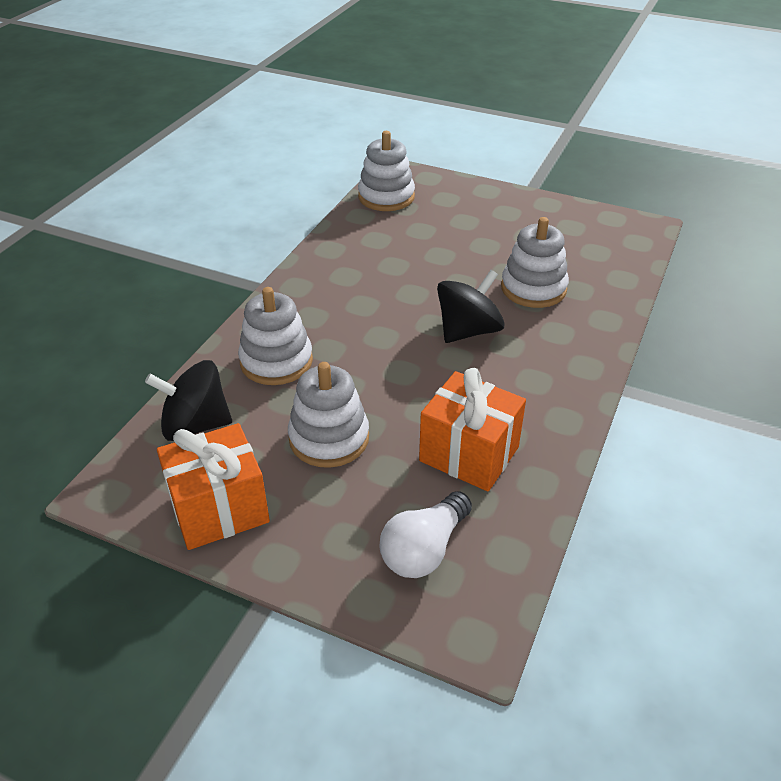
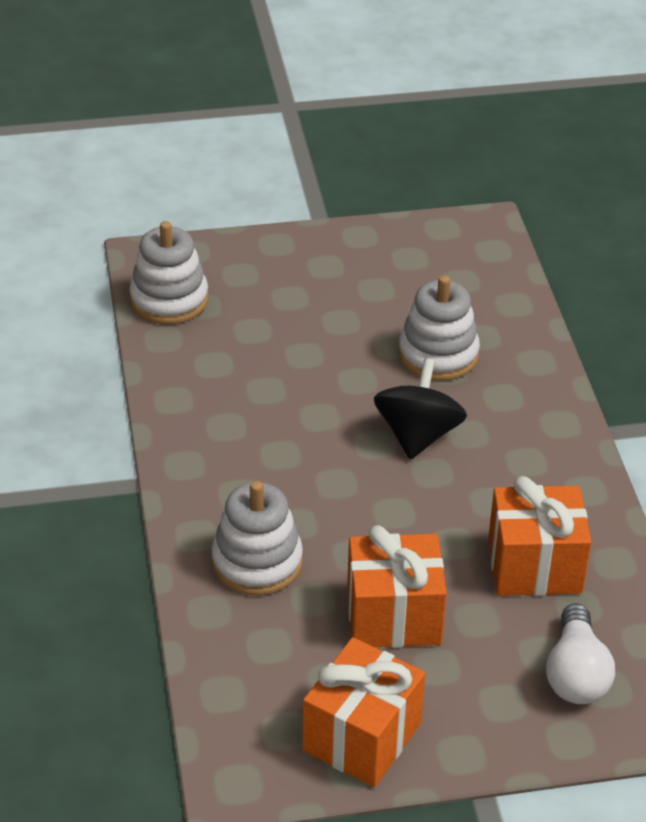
camera: 35 degrees left, 0 degrees up
black spinning top [145,360,232,441] -> none
white stacking toy [288,362,369,468] -> orange gift [347,525,446,648]

